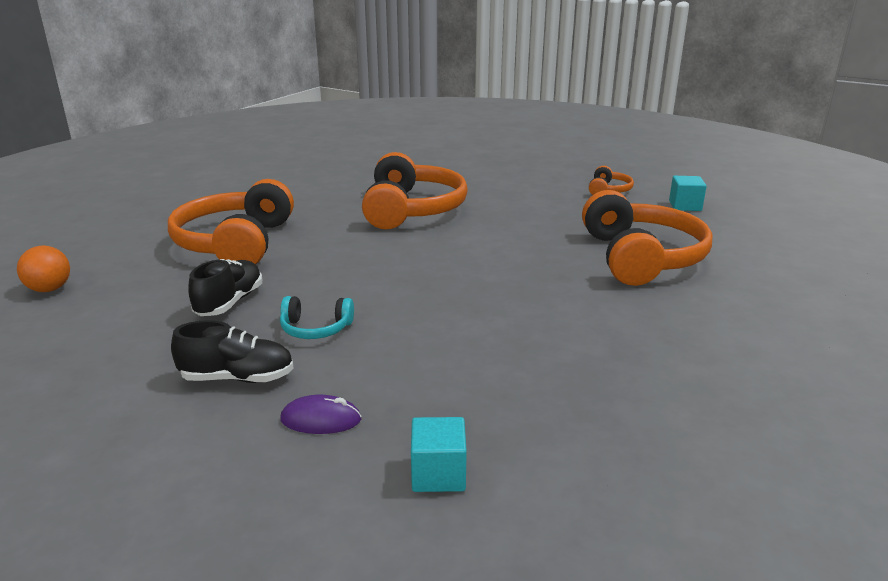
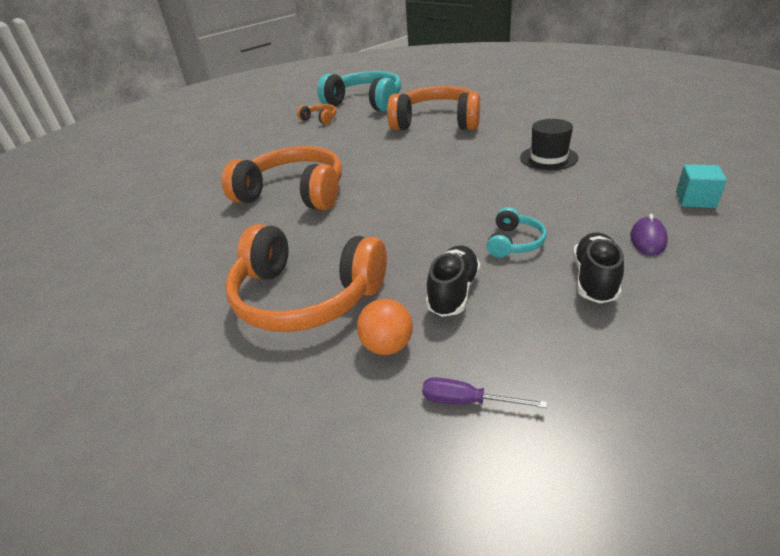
camera: 70 degrees left, 10 degrees up
orange ball [17,246,70,292] -> orange ball moved to [357,299,413,355]
black shoe [188,259,262,316] -> black shoe turned 75 degrees clockwise [426,246,480,317]
turquoise cube [669,176,707,211] -> turquoise headphones [317,71,401,112]
none -> purple screwdriver [422,377,547,408]
none -> black hat [520,119,579,170]

